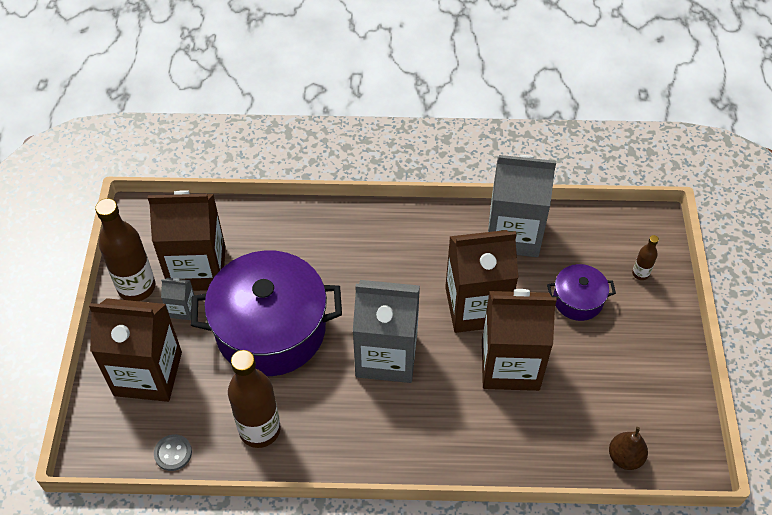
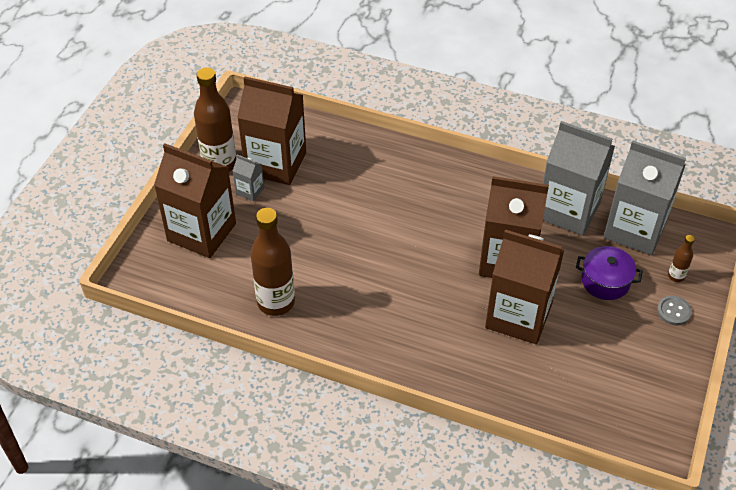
camera: 20 degrees right, 5 degrees down
grey button [154,434,192,471] -> grey button moved to [657,296,692,325]
purple pot [191,250,342,376] -> none
grey carton [353,280,420,383] -> grey carton moved to [603,141,686,255]
brown pear [609,427,648,470] -> none

